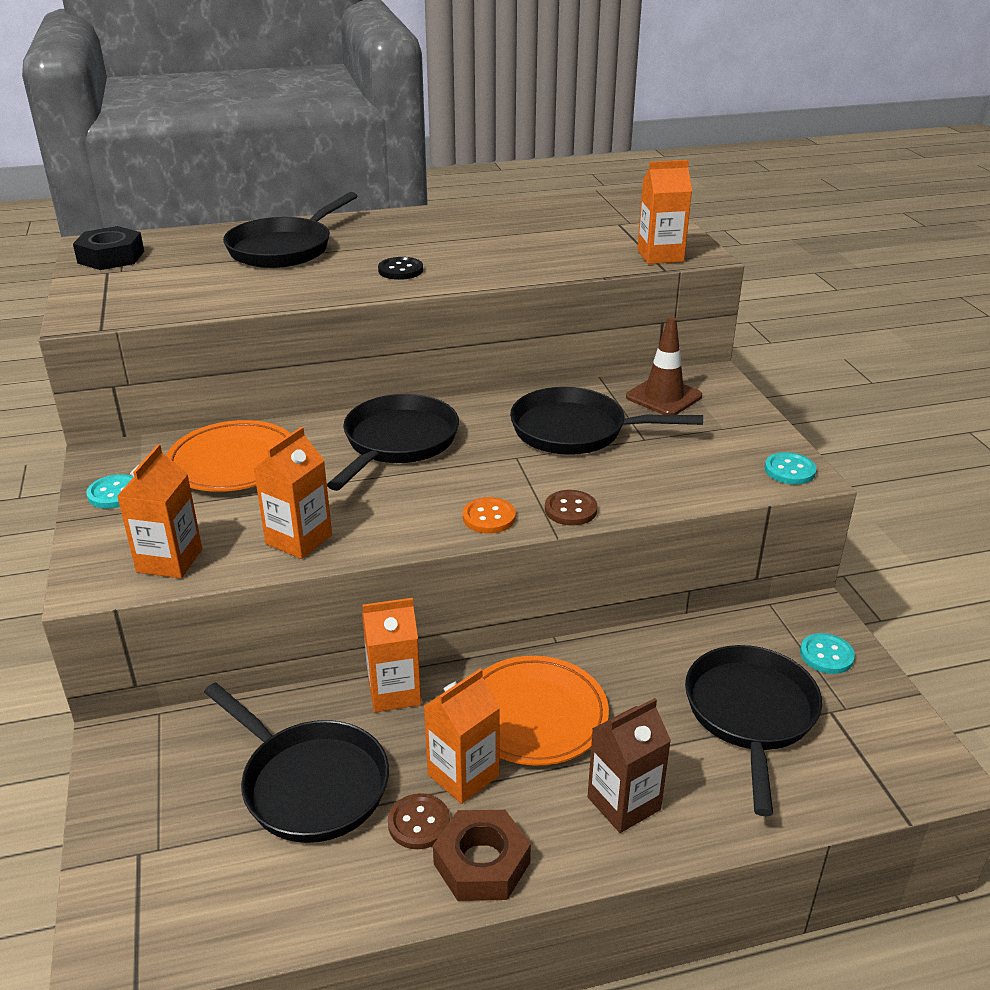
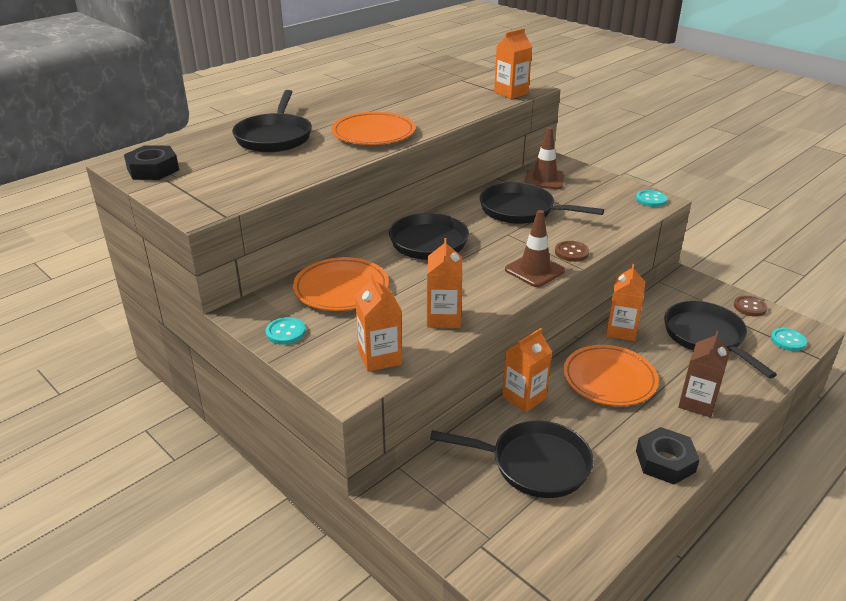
camera: 30 degrees left, 0 degrees up
black button [378,257,423,280] -> orange plate [331,112,415,145]
brown button [388,793,450,849] -> brown button moved to [734,296,767,316]
orange carton [424,669,500,804] -> orange carton moved to [606,264,645,341]
brown nut [433,810,531,901] -> black nut [636,427,700,484]
orange button [463,497,516,534] -> brown traffic cone [505,210,565,287]
black pan [510,387,703,455] -> black pan turned 45 degrees clockwise [480,182,604,224]
turquoise button [800,633,855,674] -> turquoise button moved to [771,328,807,351]

